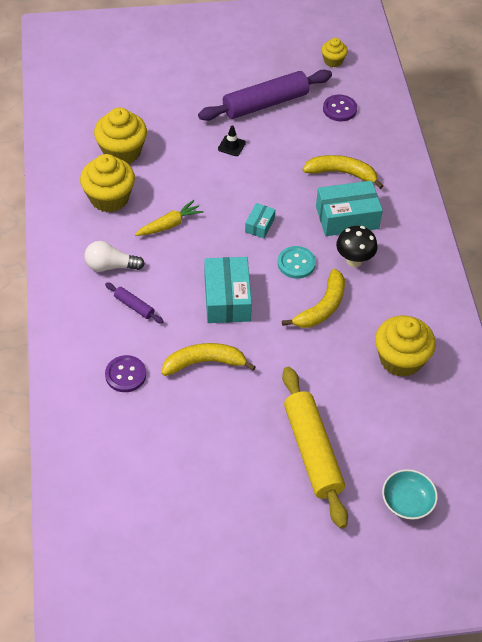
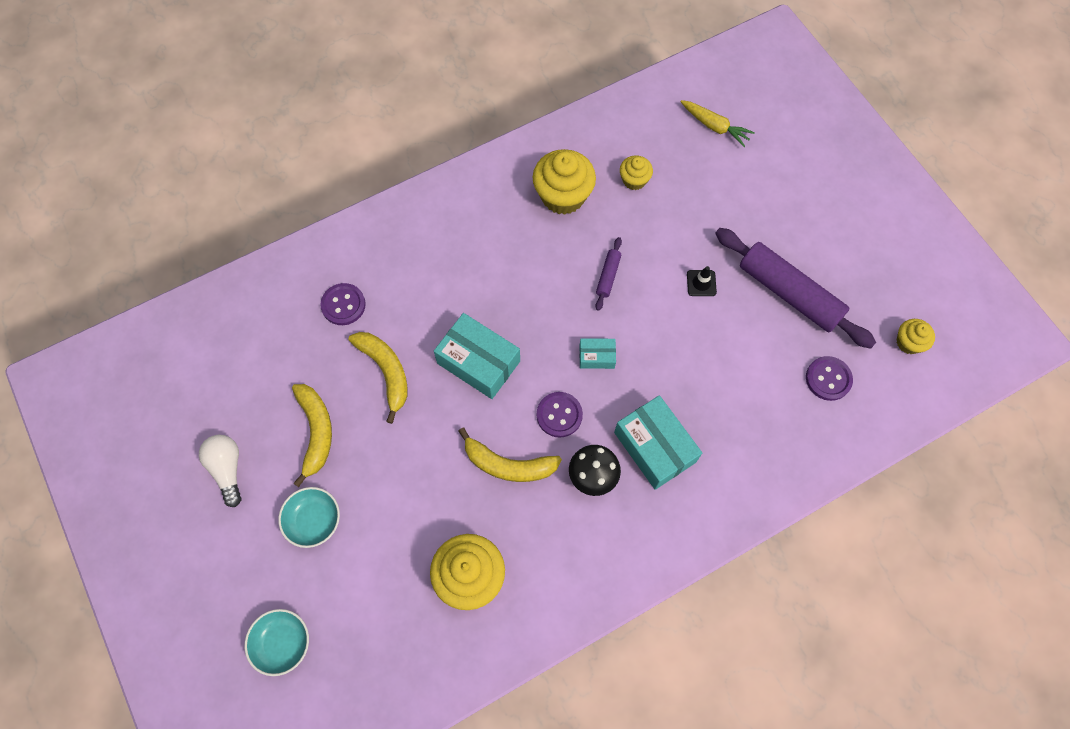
camera: 70 degrees right, 15 degrees up
white light bulb [84,241,145,272] -> white light bulb moved to [199,435,242,507]
yellow cupcake [94,108,147,164] -> yellow cupcake [620,156,653,190], size x0.54
purple rolling pin [105,282,164,324] -> purple rolling pin moved to [595,237,622,311]
yellow carrot [135,200,204,236] -> yellow carrot moved to [681,100,755,147]
turquoise box [204,257,252,323] -> turquoise box turned 60 degrees clockwise [434,313,520,399]
turquoise button [278,246,316,279] -> purple button [537,392,583,438]
yellow rolling pin [282,367,348,529] -> turquoise bowl [278,487,340,548]
yellow banana [303,155,383,189] -> yellow banana moved to [292,384,332,487]

